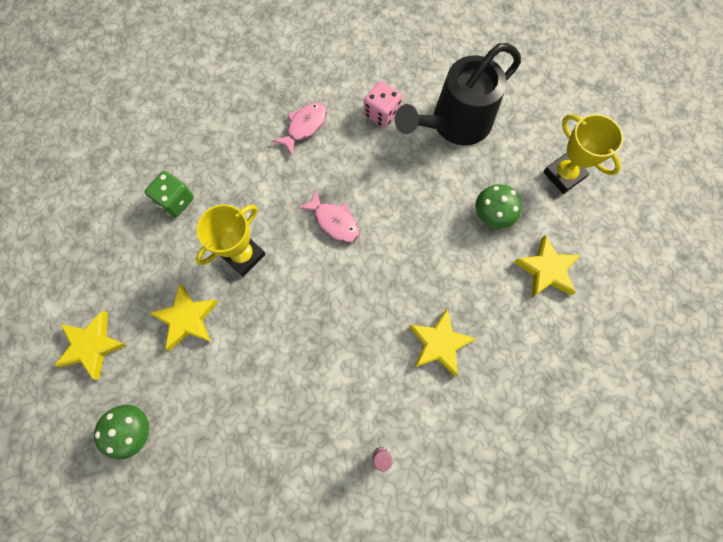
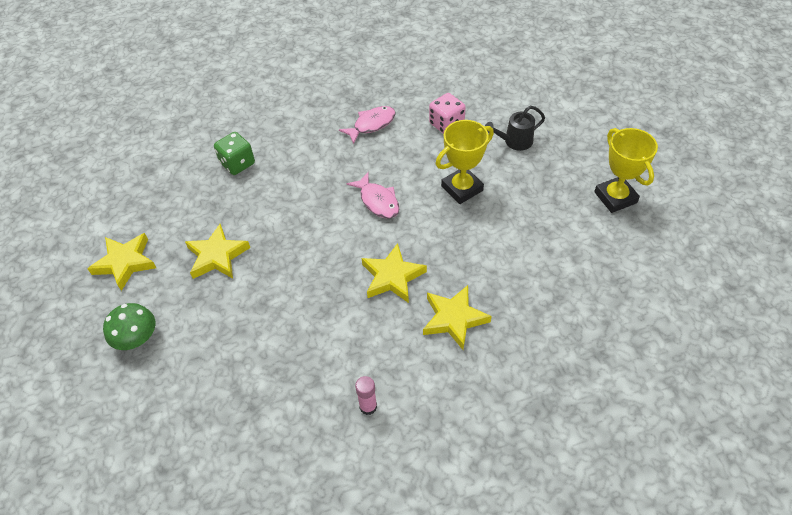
camera: 15 degrees right, 20 degrees down
yellow trophy [195,204,266,277] -> yellow trophy moved to [436,120,494,204]
black watering can [395,43,521,145] -> black watering can [485,106,545,151], size x0.47
green mushroom [475,184,522,229] -> none
yellow star [514,235,581,298] -> yellow star moved to [362,243,427,303]

